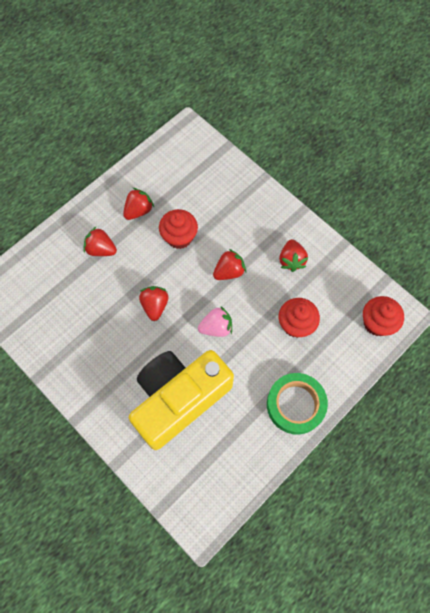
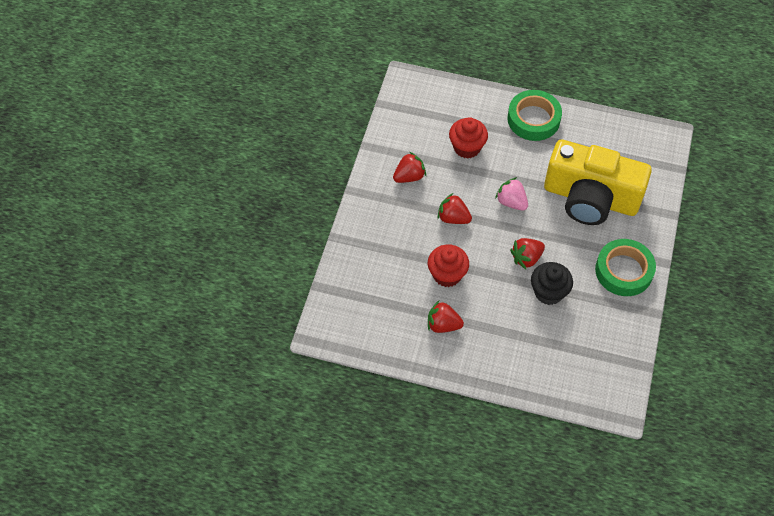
camera: 120 degrees left, 10 degrees down
red strawberry [83,226,117,256] -> none
red cupcake [363,296,404,336] -> none
none -> black cupcake [531,262,573,305]
none -> green tape [595,239,656,296]

